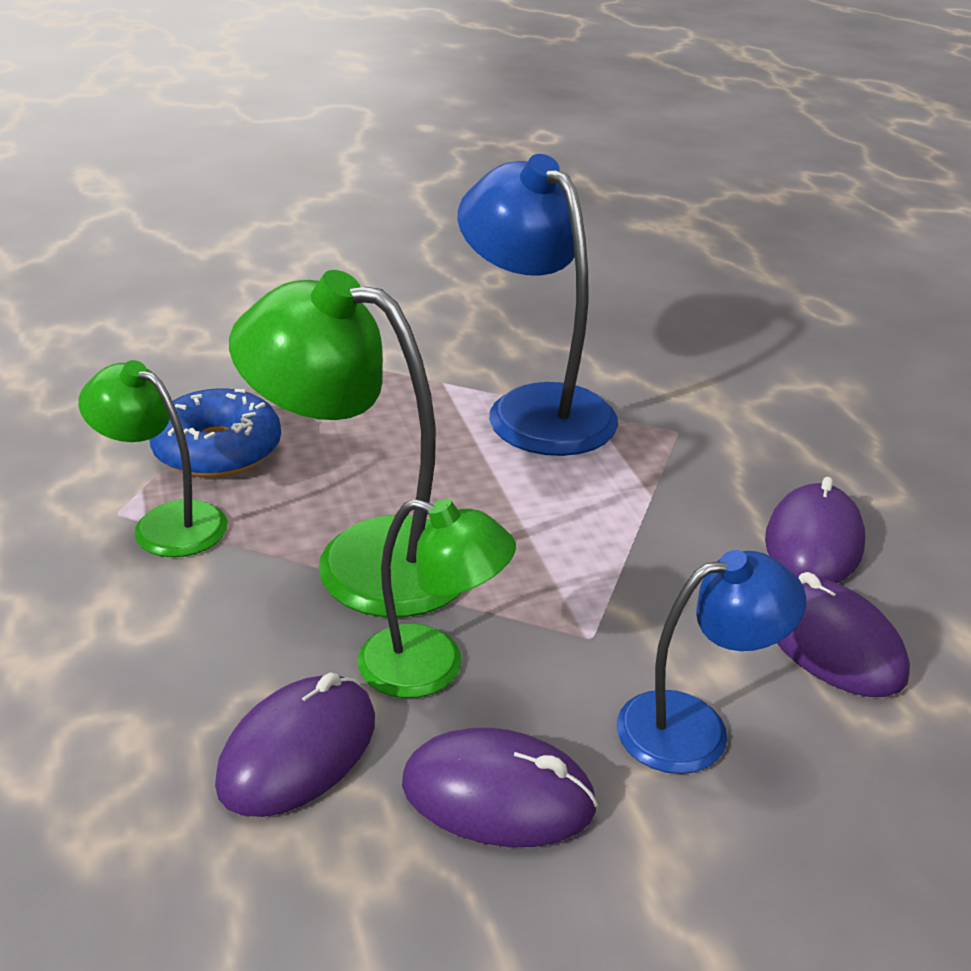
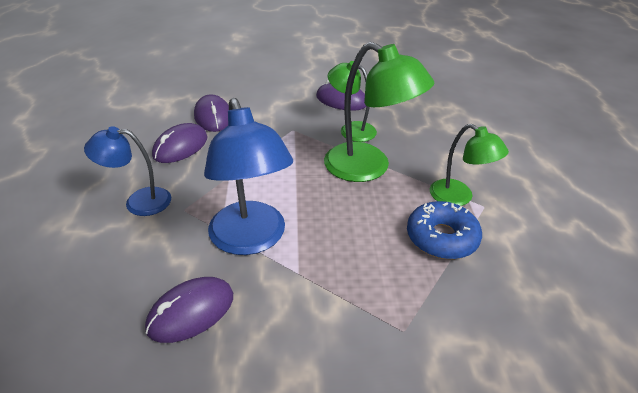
camera: 165 degrees left, 5 degrees up
purple mouse [215,672,375,817] -> purple mouse moved to [145,277,233,343]
blue lamp [617,550,806,774] -> blue lamp moved to [84,126,171,216]

